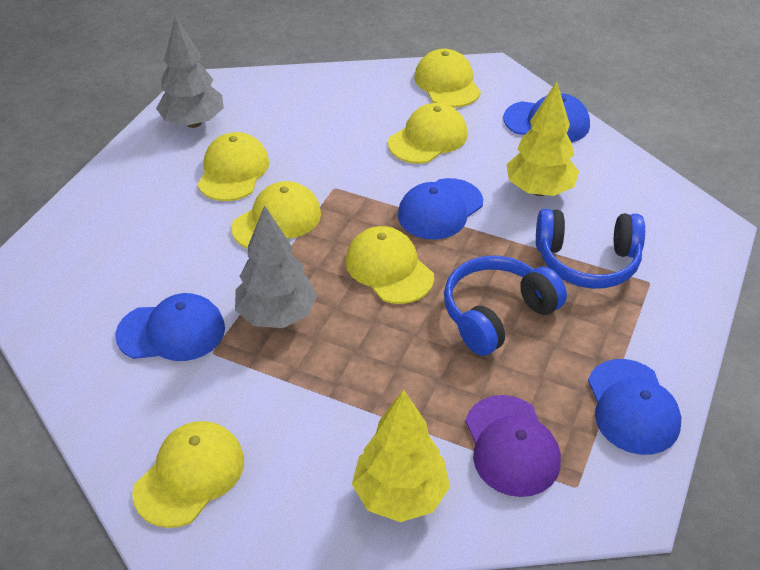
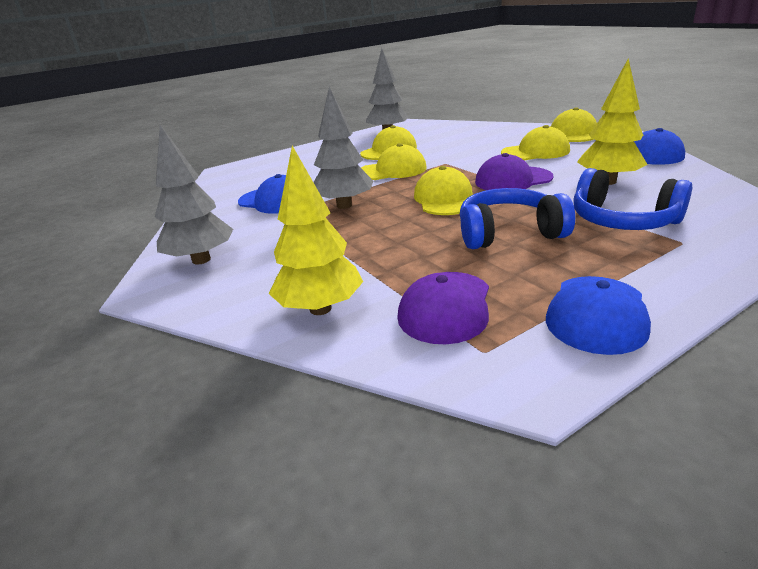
camera: 35 degrees right, 15 degrees down
yellow cap [132,421,244,528] -> grey tree [155,125,233,265]
blue cap [398,178,483,240] -> purple cap [475,153,553,190]

